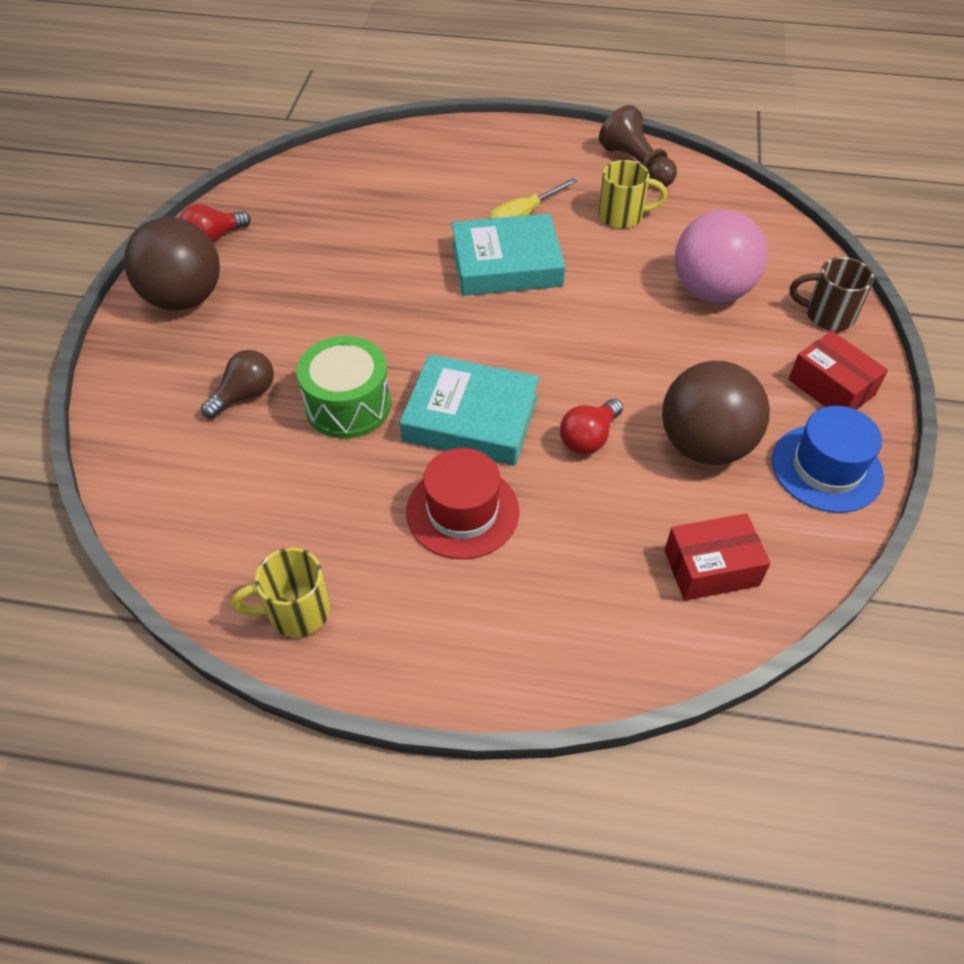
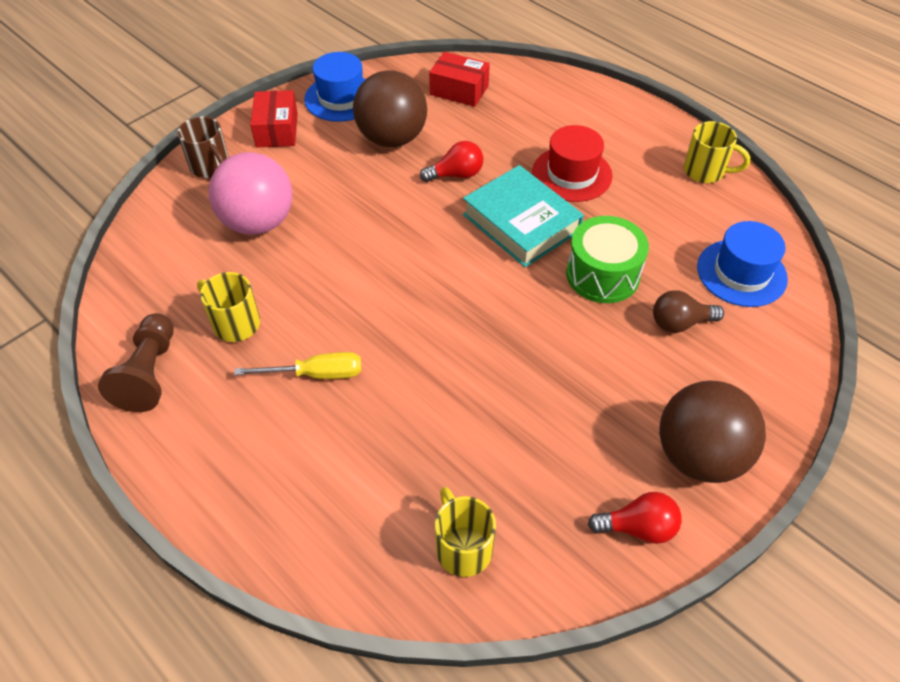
camera: 145 degrees left, 0 degrees up
turquoise book [451,213,565,296] -> none
none -> yellow mug [435,487,496,577]
none -> blue hat [697,221,788,307]

